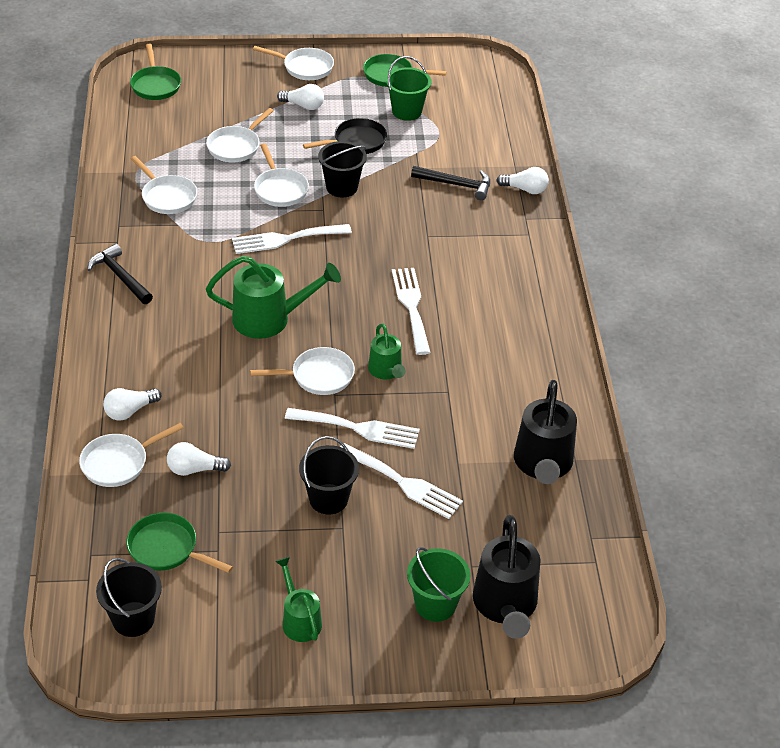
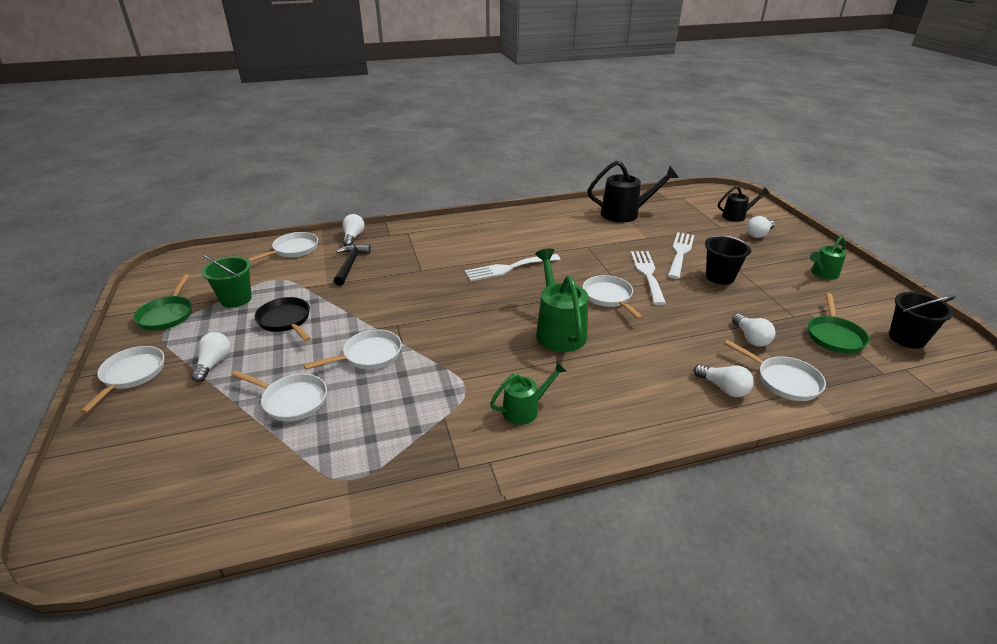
camera: 100 degrees left, 10 degrees down
black hammer [87,244,153,304] -> none
green pan [130,44,181,100] -> none
white pan [131,156,197,214] -> white pan moved to [248,232,318,262]
white fork [232,224,352,254] -> none
black bucket [318,141,367,197] -> none
green watering can [368,323,406,380] -> green watering can moved to [490,362,567,425]
green bucket [407,547,471,622] -> white light bulb [747,216,775,238]
black watering can [473,515,541,639] -> black watering can [718,186,770,222], size x0.59

